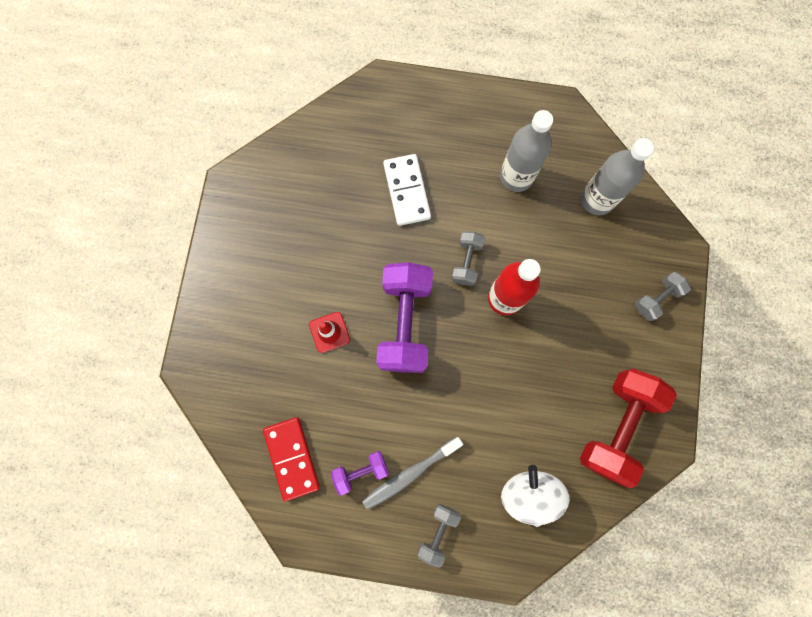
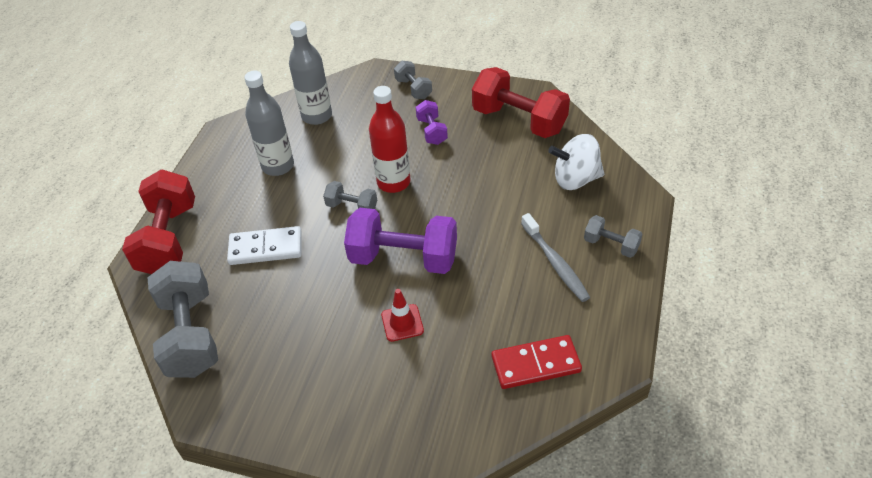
camera: 80 degrees left, 30 degrees down
purple dumbbell [331,451,389,495] -> purple dumbbell moved to [416,100,448,145]
none -> red dumbbell [122,169,195,274]
none -> grey dumbbell [147,261,218,378]

